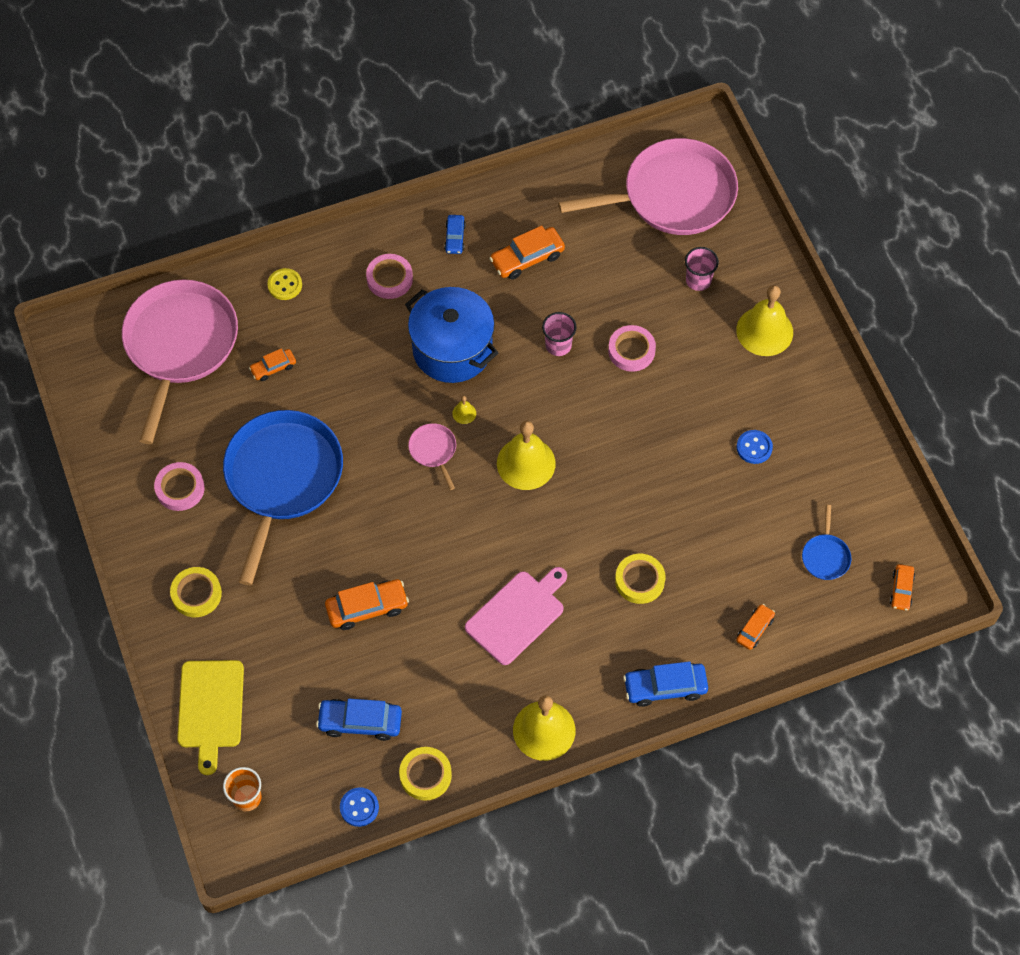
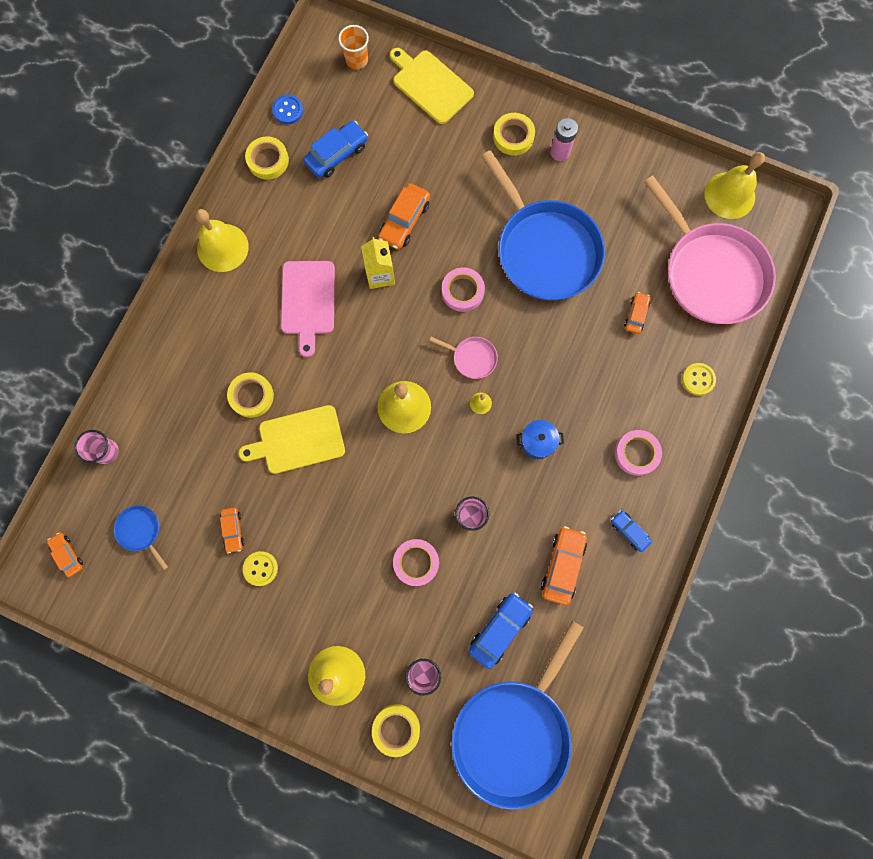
camera: 135 degrees right, 15 degrees up
pink tape [154,462,205,511] -> pink tape moved to [442,267,485,312]
blue pot [405,287,498,383] -> blue pot [517,420,564,459], size x0.46
pink pan [558,138,738,235] -> blue pan [451,621,584,809]
blue car [623,661,708,707] -> blue car moved to [469,593,533,669]
orange car [736,604,775,650] -> orange car moved to [220,507,244,553]
blue button [737,430,773,464] -> yellow button [243,551,278,586]
none -> pink cup [74,430,119,464]
none -> yellow cutting board [239,405,345,474]
none -> yellow carton [361,237,395,289]
none -> yellow tape [372,704,420,757]
none -> pink battery [550,118,578,161]
none -> yellow bell [704,152,765,219]

